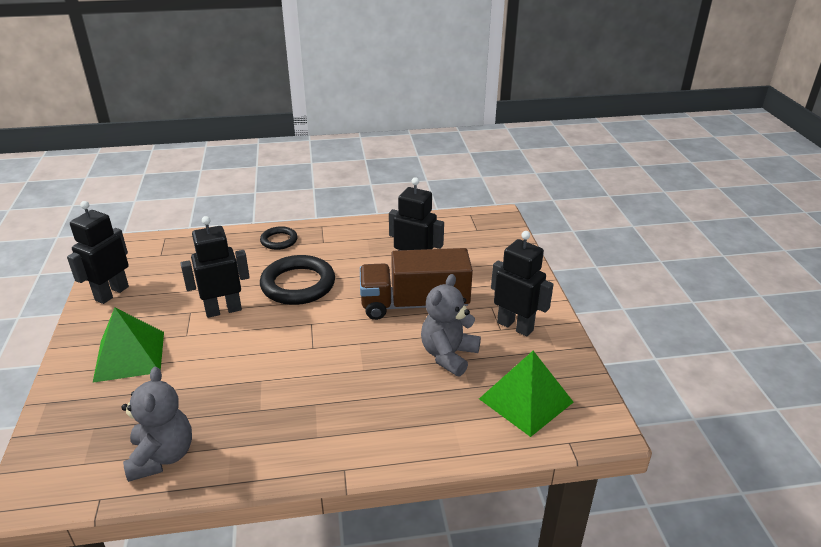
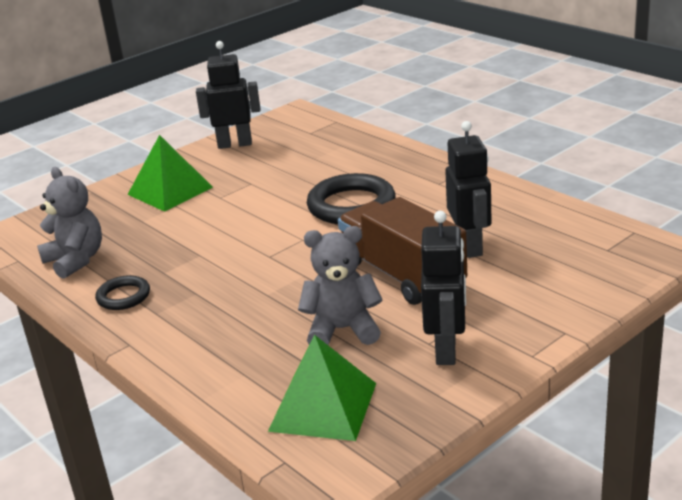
camera: 60 degrees right, 5 degrees down
grey teddy bear [121,367,192,482] -> grey teddy bear turned 90 degrees counterclockwise [37,167,102,279]
black robot [180,216,250,318] -> none
black ring [260,226,298,250] -> black ring moved to [95,275,150,310]

